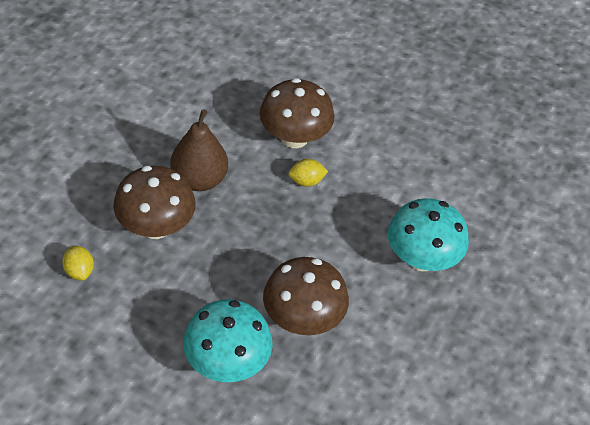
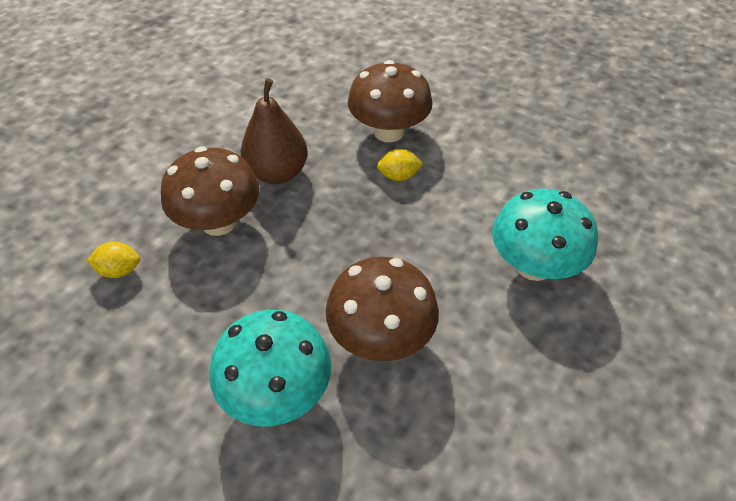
camera: 10 degrees right, 0 degrees up
yellow lemon [62,245,94,281] -> yellow lemon turned 75 degrees counterclockwise [87,242,140,278]

